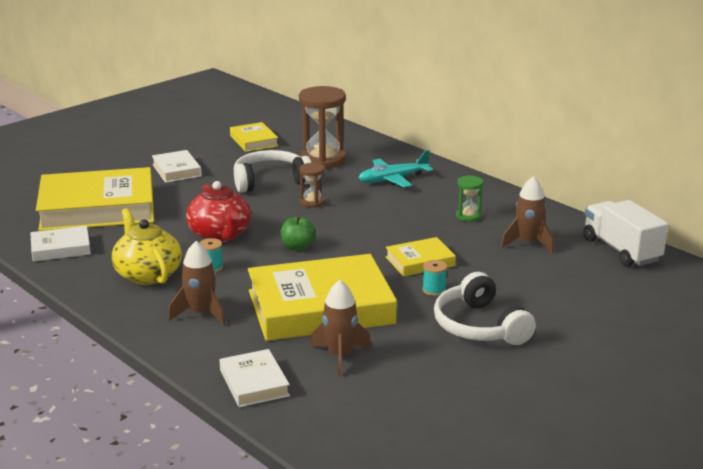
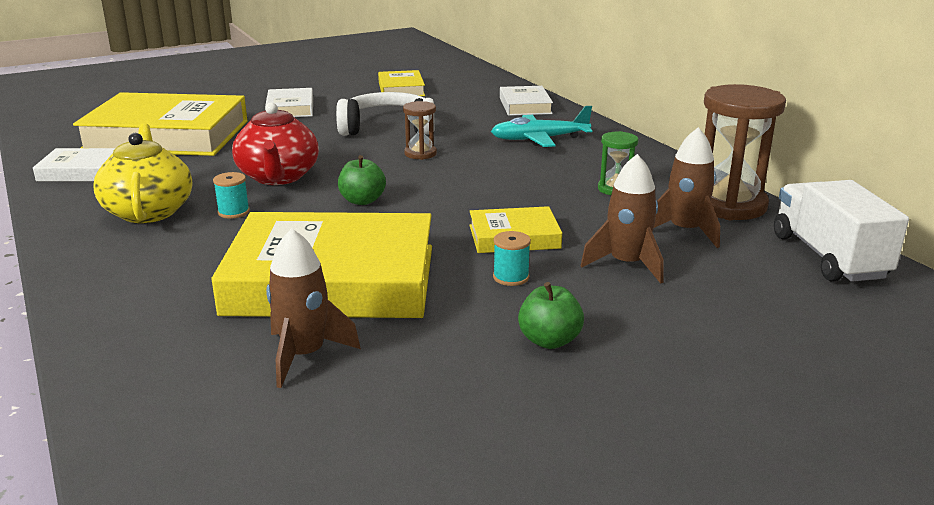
camera: 15 degrees right, 0 degrees up
brown rocket [168,241,226,326] -> brown rocket moved to [581,154,663,284]
white book [219,349,290,407] -> white book moved to [500,86,553,116]
brown hourglass [299,86,346,169] -> brown hourglass moved to [704,84,786,220]
white headphones [434,272,536,345] -> green apple [518,282,584,349]

